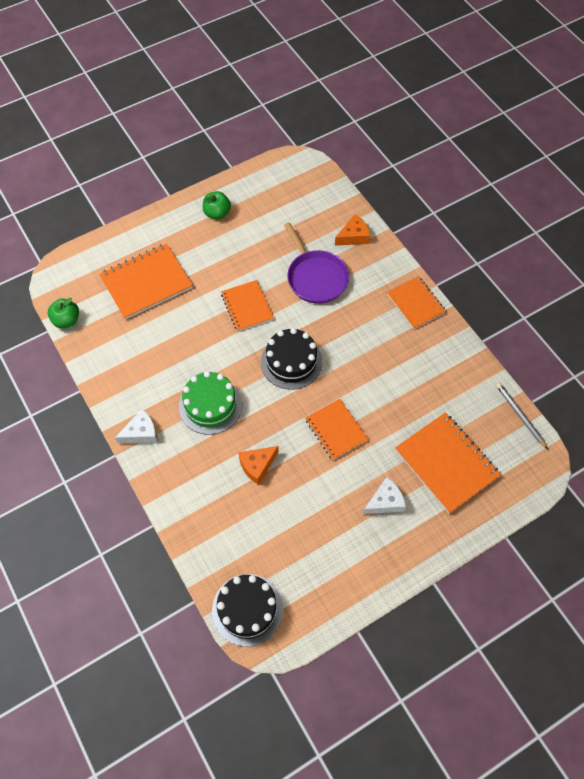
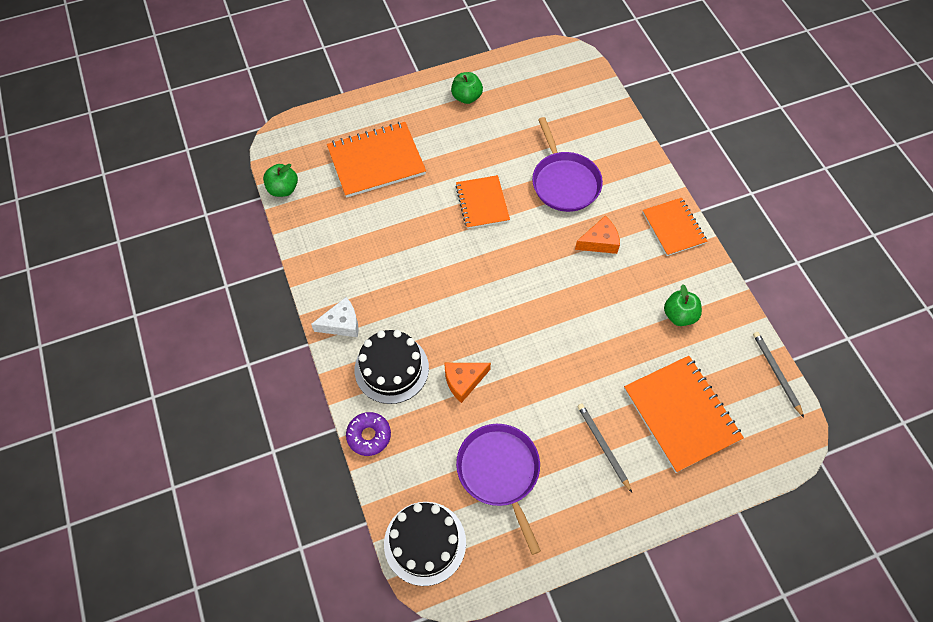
camera: 10 degrees right, 0 degrees up
green cake [179,371,242,435] -> none
black cake [261,328,322,390] -> black cake moved to [355,330,429,404]
orange notebook [305,399,368,460] -> none
orange cheese [335,215,371,246] -> orange cheese moved to [575,216,620,254]
white cheese [363,477,406,514] -> grey pencil [577,404,632,493]
none -> purple donut [346,412,391,456]
none -> purple pan [456,424,541,555]
none -> green apple [664,284,702,326]

